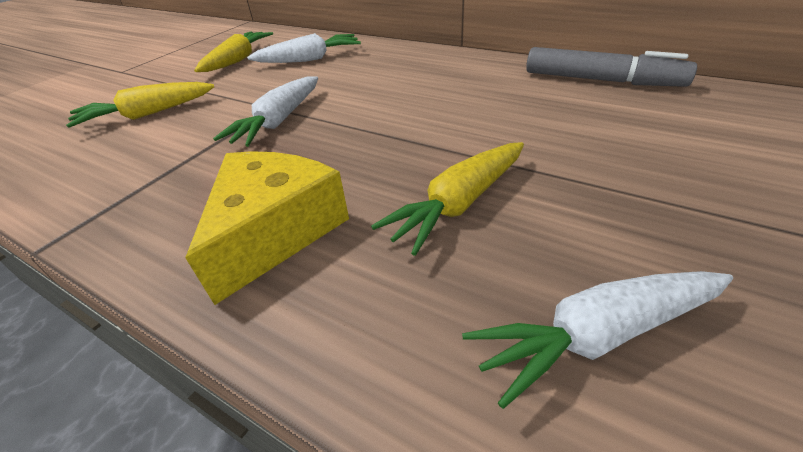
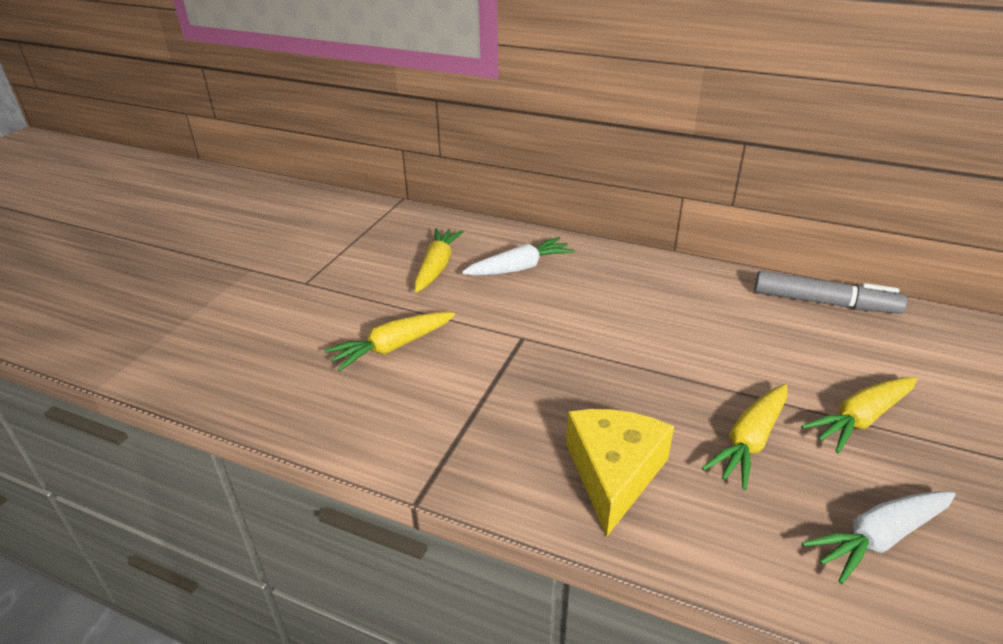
camera: 10 degrees left, 5 degrees down
white carrot [213,76,318,147] -> none
none -> yellow carrot [801,377,917,453]

